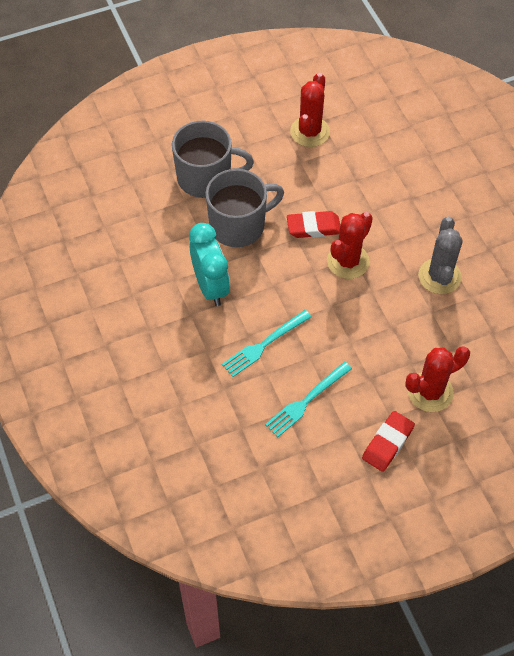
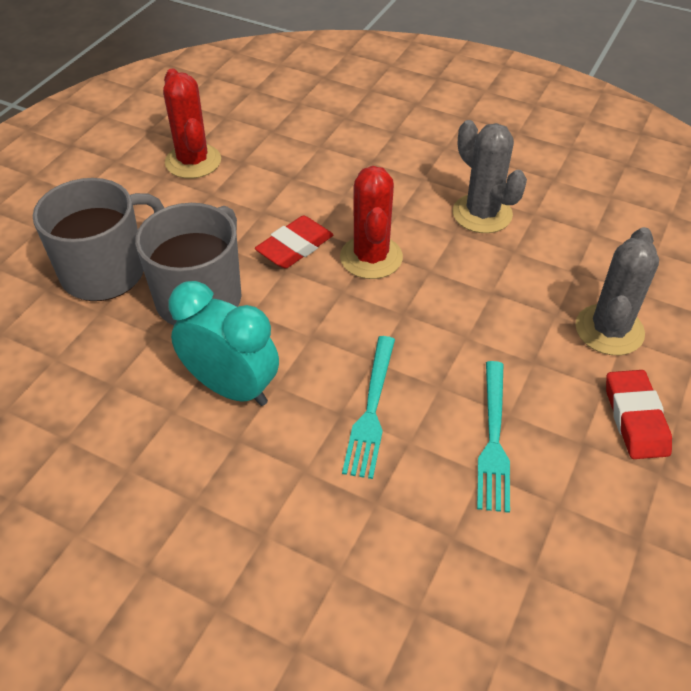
camera: 40 degrees left, 10 degrees down
red cactus [405,346,470,412] -> grey cactus [575,227,659,355]

